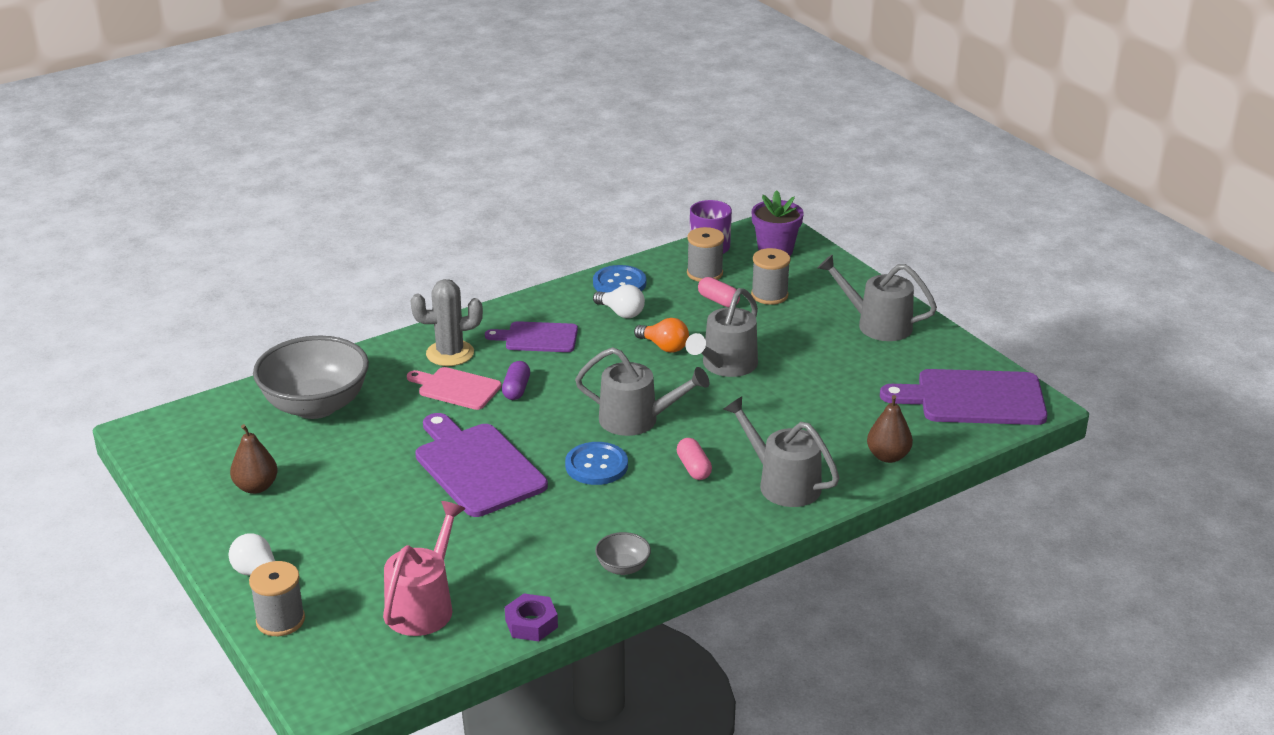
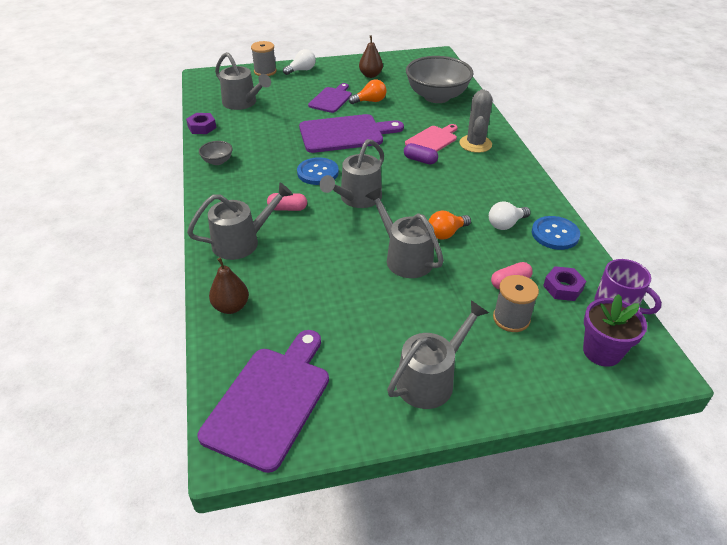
camera: 110 degrees right, 10 degrees up
pink watering can [383,501,465,636] -> grey watering can [215,52,271,110]
purple cutting board [485,321,578,352] -> purple cutting board moved to [308,83,352,113]
grey spool [687,227,724,282] -> purple nut [543,266,586,301]
none -> orange light bulb [349,79,386,104]

